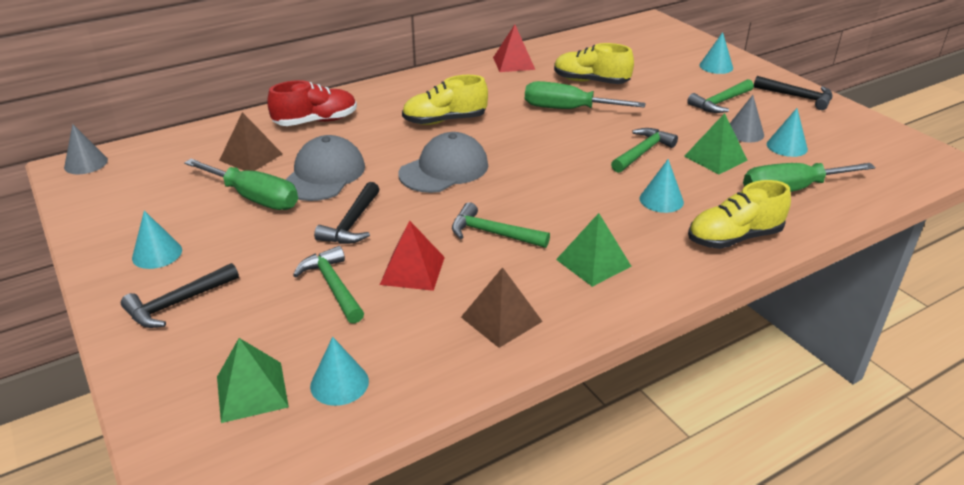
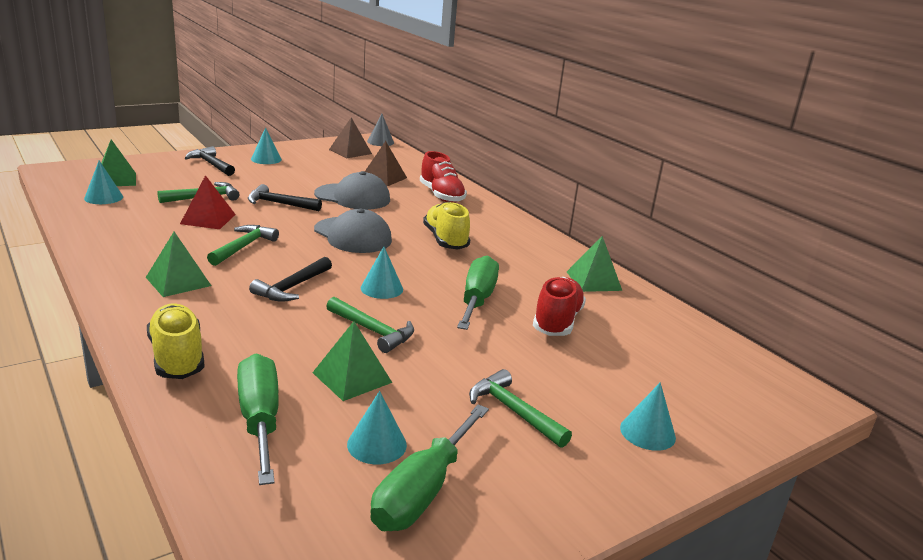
camera: 85 degrees right, 10 degrees down
green screwdriver [184,159,298,210] -> green screwdriver moved to [370,404,489,531]
brown pyramid [461,267,543,348] -> brown pyramid moved to [329,117,372,158]
red pyramid [493,24,535,72] -> green pyramid [567,236,622,292]
yellow shoe [554,43,634,84] -> red shoe [533,277,586,336]
turquoise cone [639,159,684,213] -> turquoise cone moved to [361,247,403,299]
grey cone [730,95,764,142] -> none
black hammer [754,76,832,110] -> black hammer moved to [249,257,332,302]

